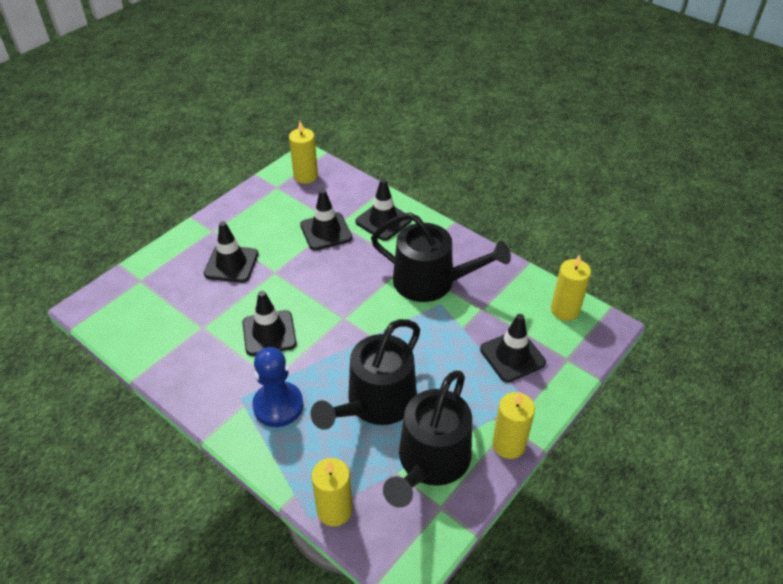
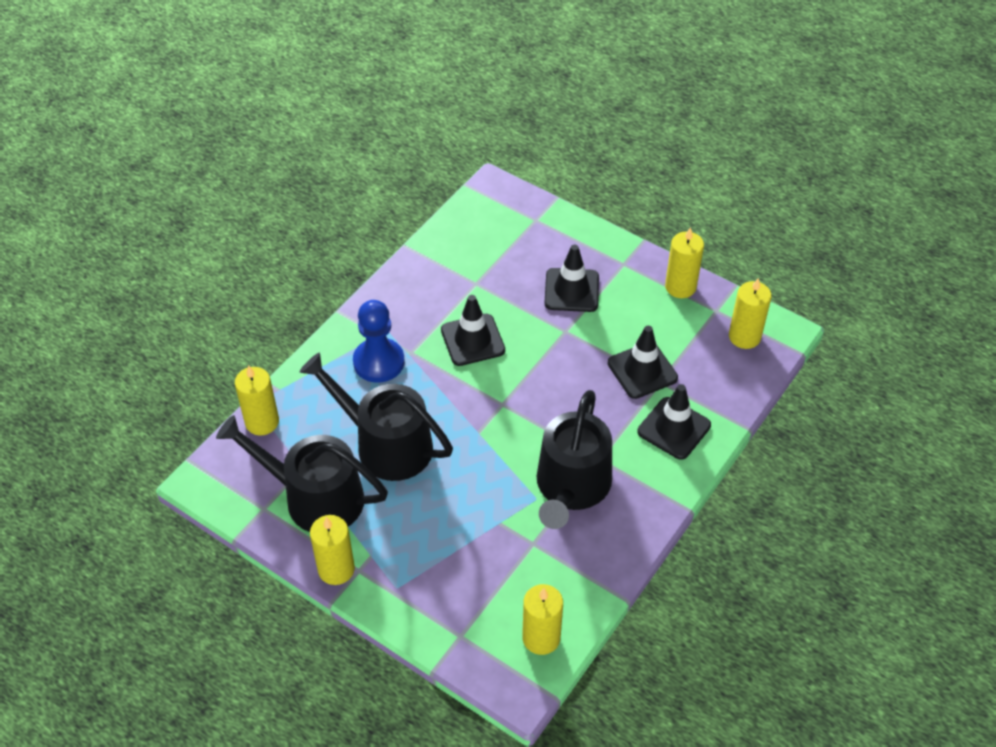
camera: 85 degrees right, 5 degrees up
black traffic cone [480,314,546,382] -> none
none -> yellow candle [665,227,704,298]

